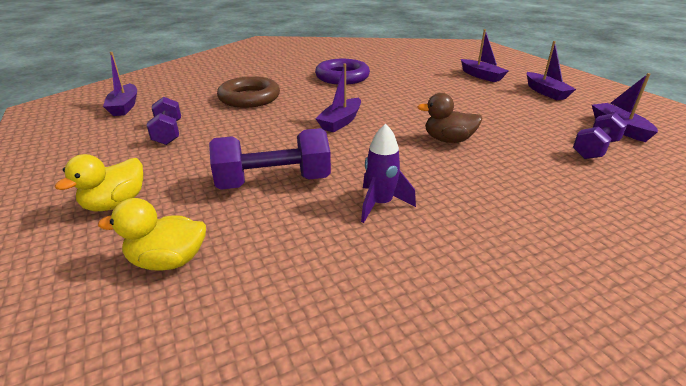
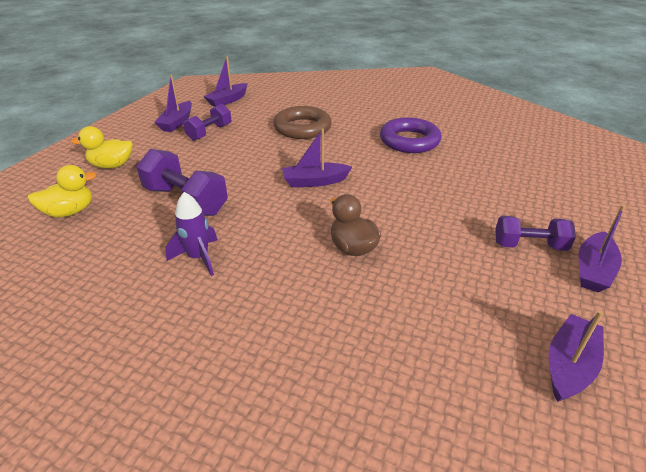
camera: 50 degrees right, 5 degrees up
yellow duck [98,198,206,271] -> yellow duck turned 105 degrees clockwise [27,165,97,217]
purple boat [461,29,509,82] -> purple boat moved to [154,75,192,132]
purple dumbbell [573,113,628,159] -> purple dumbbell moved to [495,216,576,251]

